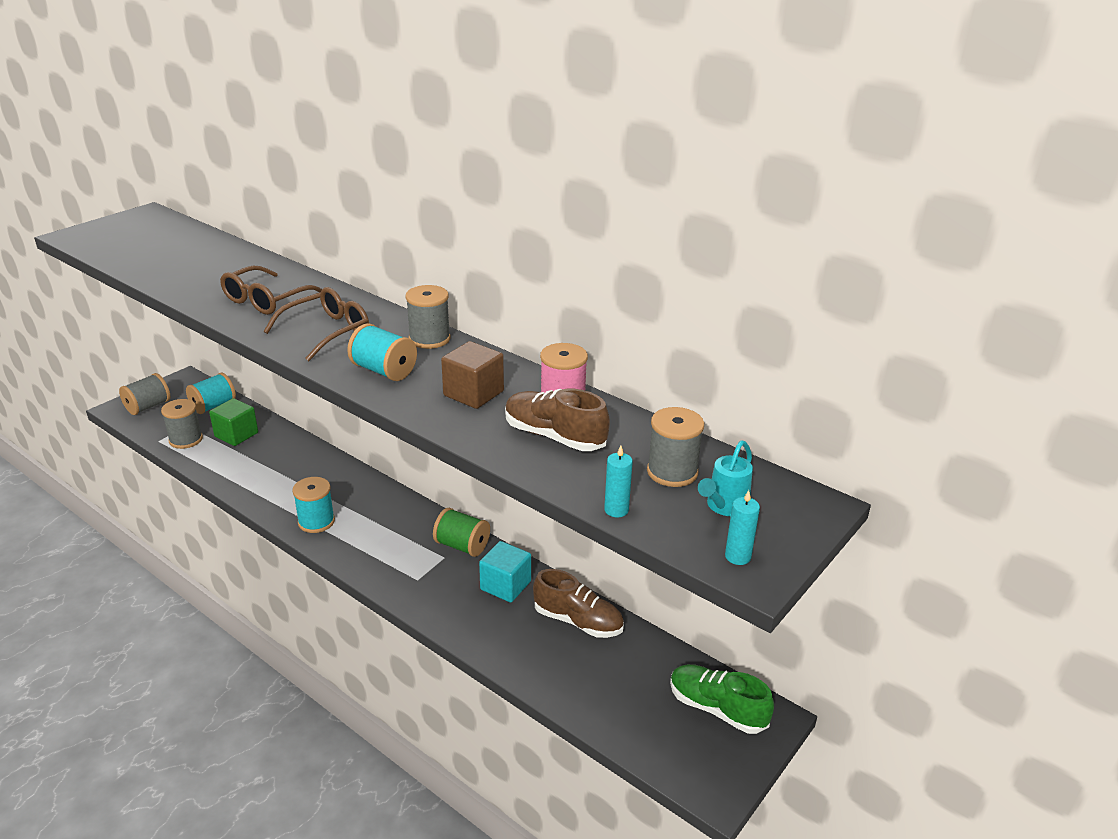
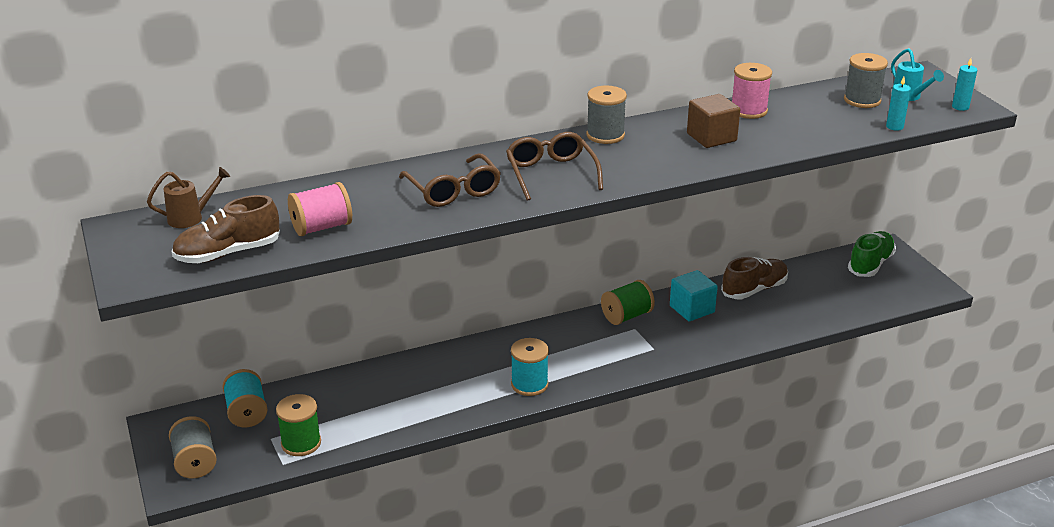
camera: 60 degrees left, 0 degrees up
grey spool [161,399,203,449] -> green spool [276,394,321,456]
green cube [209,398,258,446] -> none
turquoise spool [347,323,417,381] -> none
brown shoe [505,389,610,451] -> brown shoe moved to [171,195,280,263]
green shoe [670,664,774,734] -> green shoe turned 150 degrees clockwise [848,231,896,277]
none -> brown watering can [147,167,230,228]
none -> pink spool [288,182,352,236]

